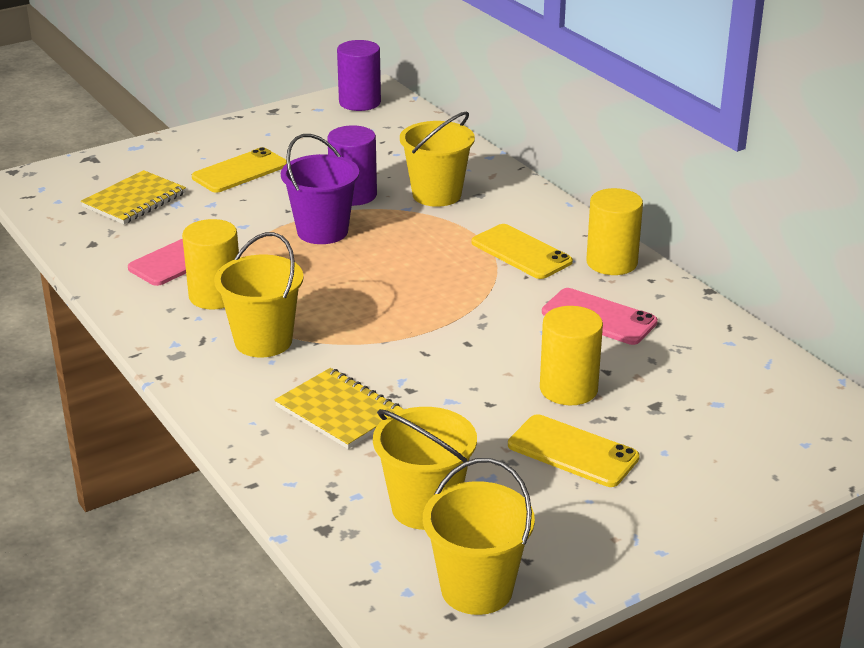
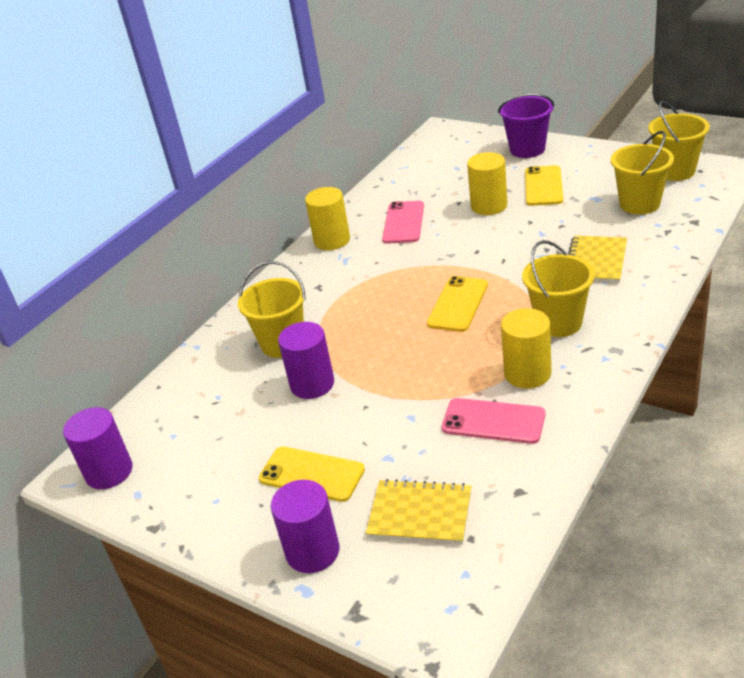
camera: 110 degrees left, 5 degrees up
purple bucket [281,134,359,244] -> purple bucket moved to [498,94,554,158]
yellow phone [471,224,573,279] -> yellow phone moved to [427,276,488,332]
none -> purple cylinder [271,480,339,573]

